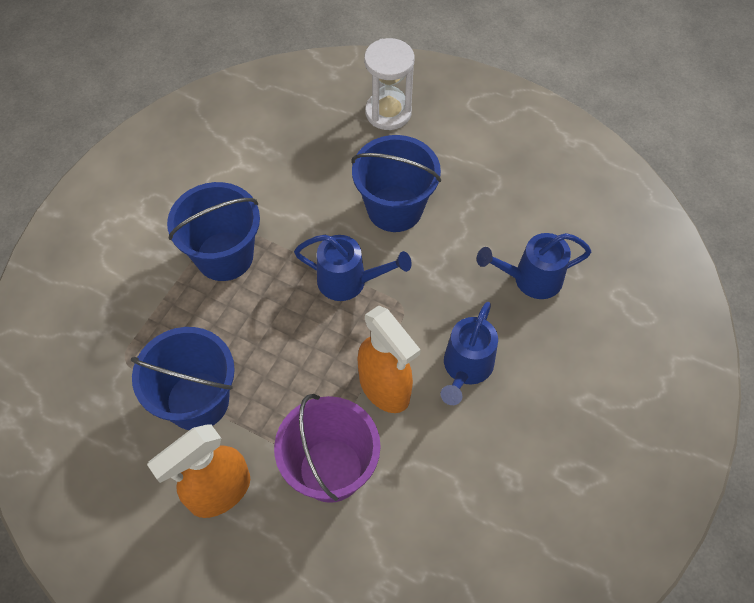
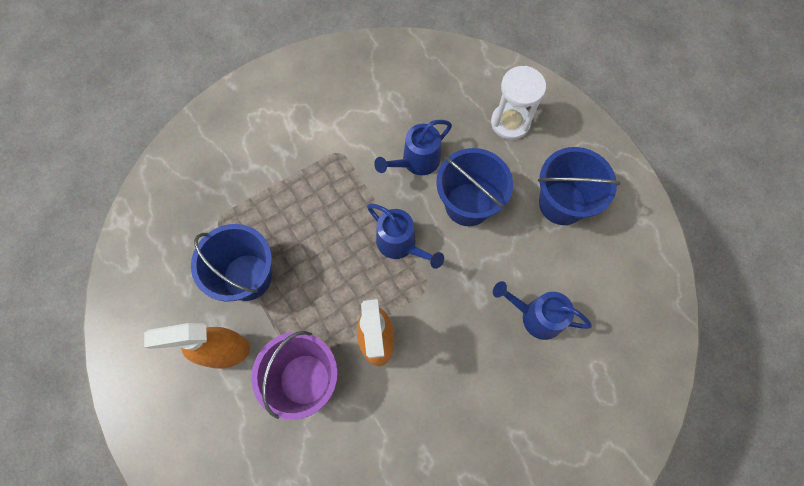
camera: 30 degrees right, 10 degrees up
blue bucket [167,182,260,281] -> blue bucket moved to [538,147,620,225]
blue watering can [441,302,498,405] -> blue watering can moved to [374,120,452,175]

